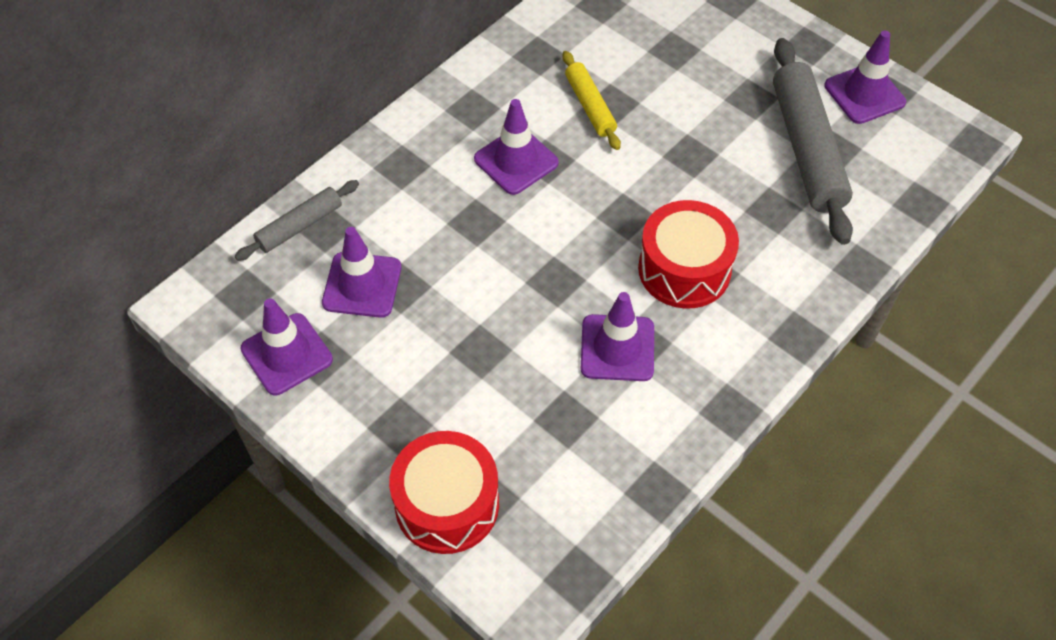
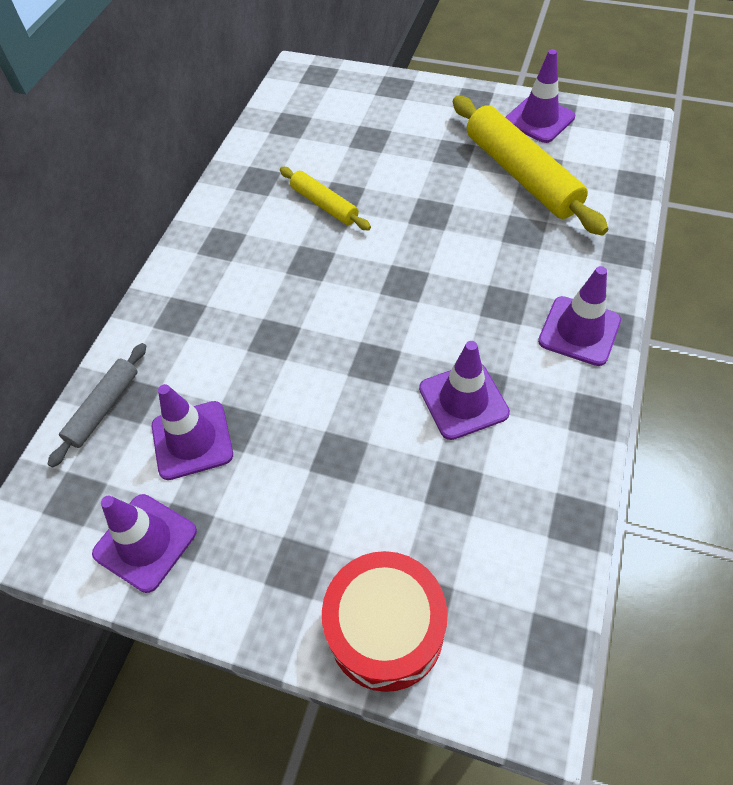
camera: 20 degrees left, 0 degrees up
purple traffic cone [474,99,559,195] -> purple traffic cone moved to [538,266,621,366]
red drum [638,200,739,309] -> none
grey rolling pin [773,38,853,245] -> yellow rolling pin [453,96,608,236]

